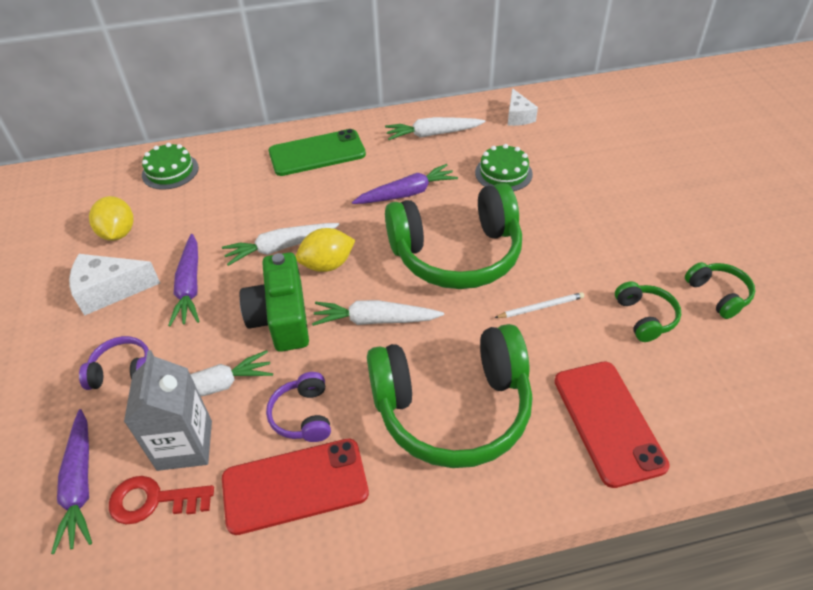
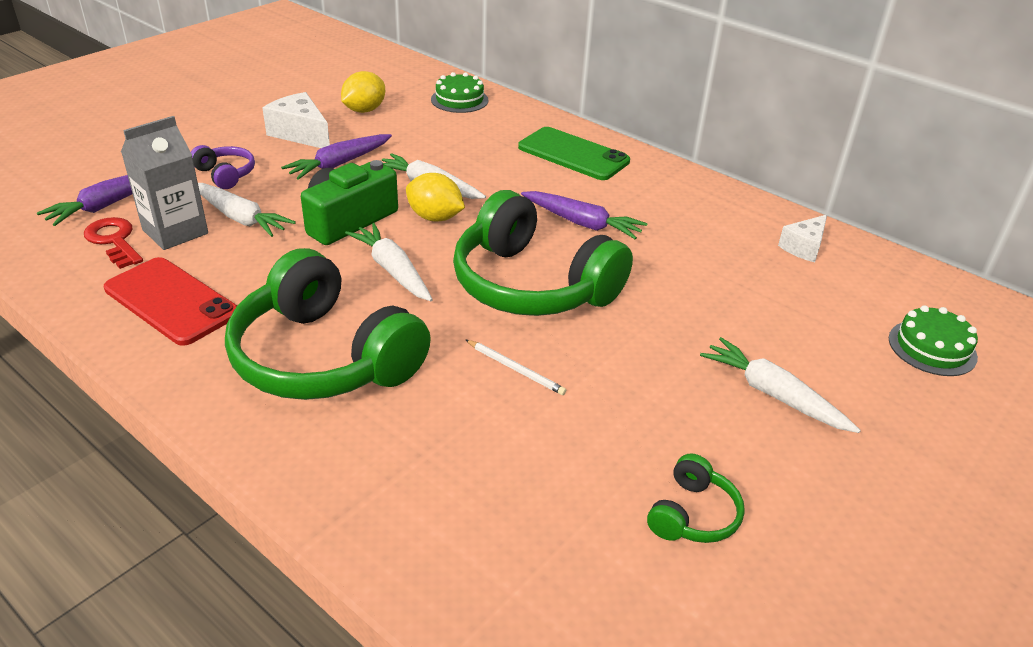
camera: 50 degrees right, 10 degrees down
purple headphones [266,372,331,442] -> none
white carrot [385,117,485,140] -> white carrot moved to [700,337,861,433]
green cake [475,144,533,191] -> green cake moved to [889,305,978,376]
red phone [554,362,670,488] -> none
green headphones [615,281,681,342] -> none

